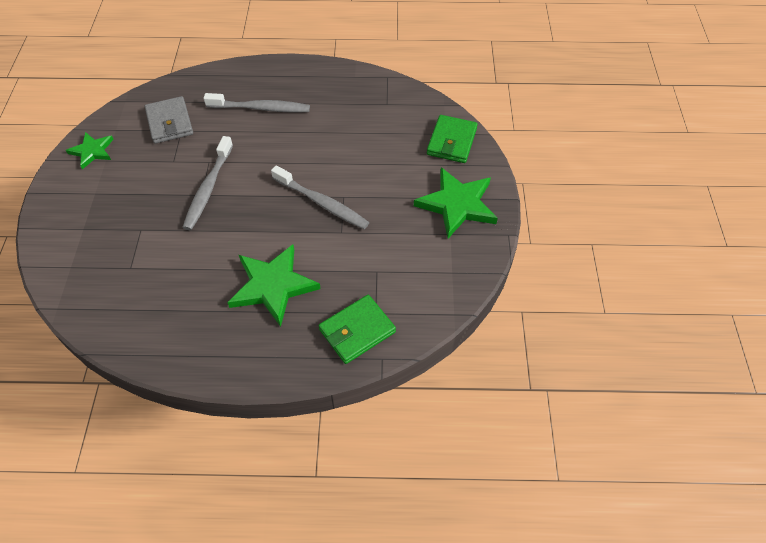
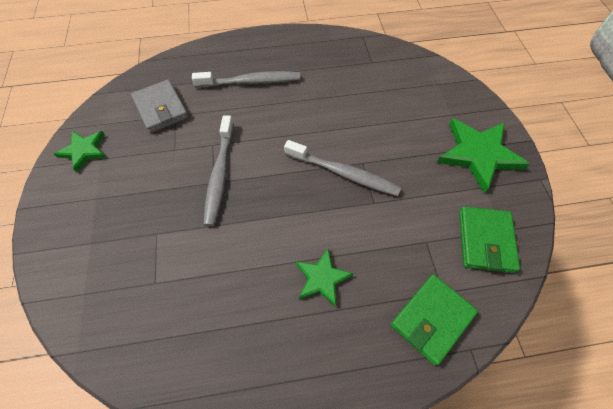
camera: 10 degrees left, 5 degrees up
green star [227,244,321,327] -> green star [295,249,354,307], size x0.58
green wallet [427,115,478,163] -> green wallet moved to [459,206,520,273]

